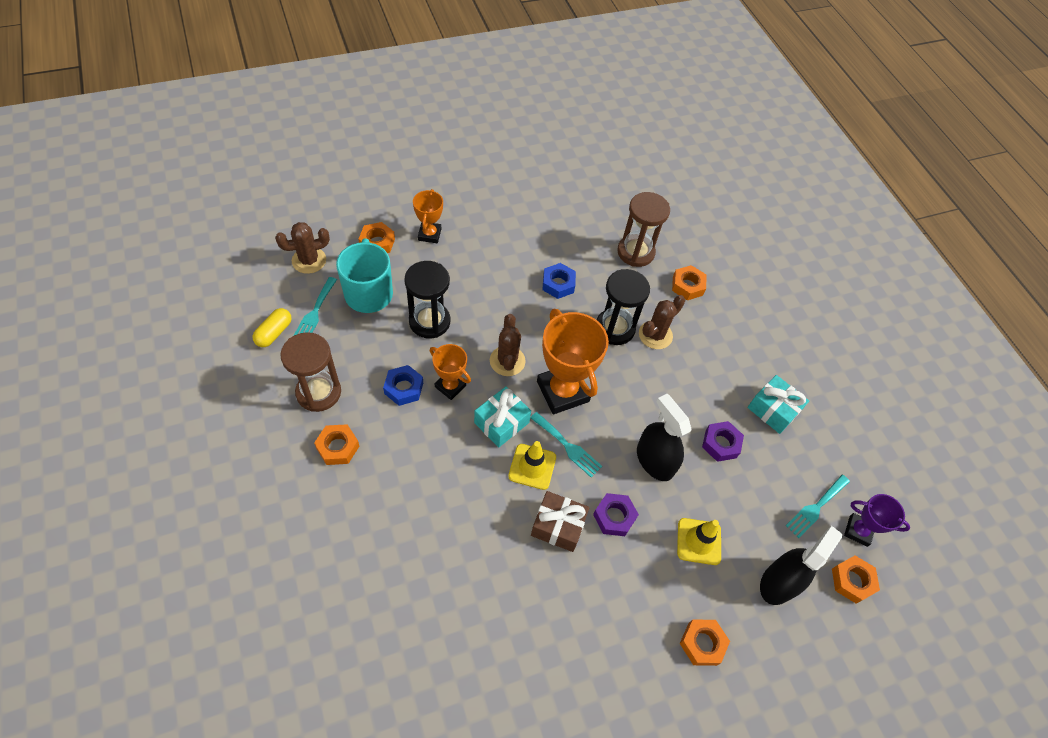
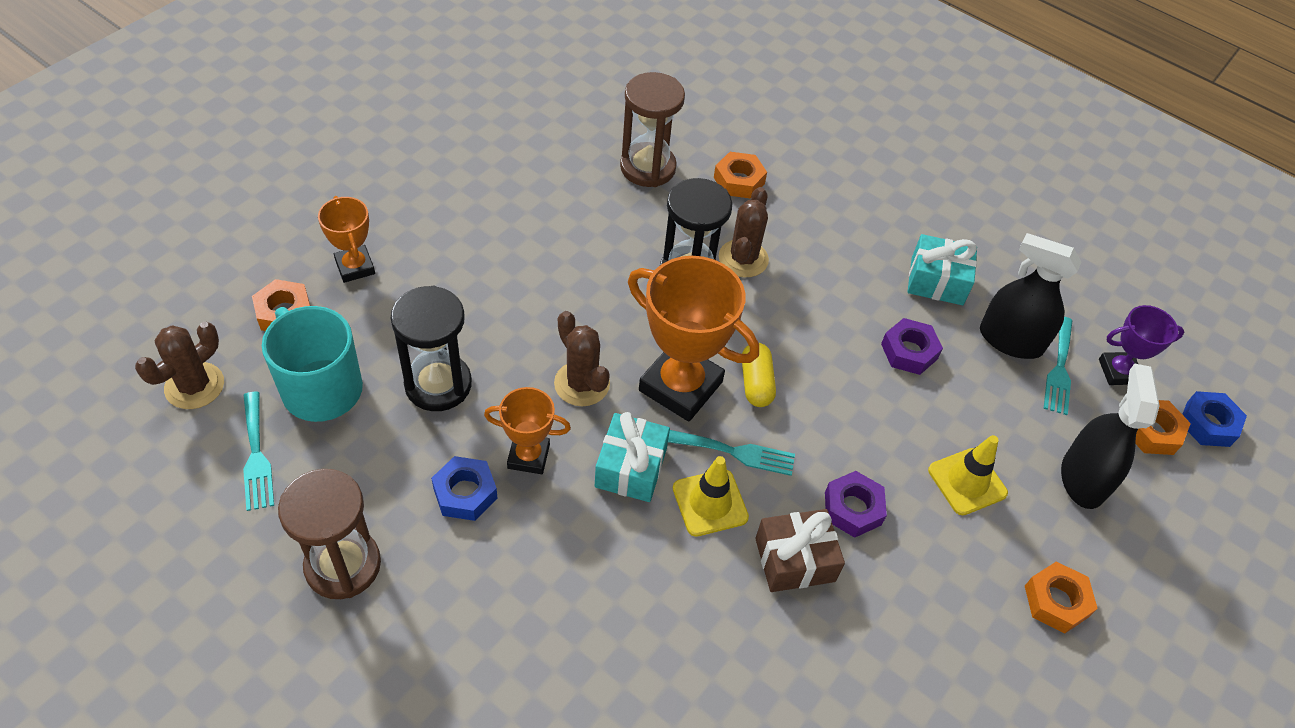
camera: 30 degrees left, 5 degrees down
yellow capsule [252,308,292,347] -> yellow capsule moved to [742,343,776,407]
orange nut [314,424,359,465] -> none
blue nut [542,263,576,299] -> blue nut moved to [1182,391,1247,447]
black spray bottle [637,394,691,481] -> black spray bottle moved to [980,233,1081,359]

